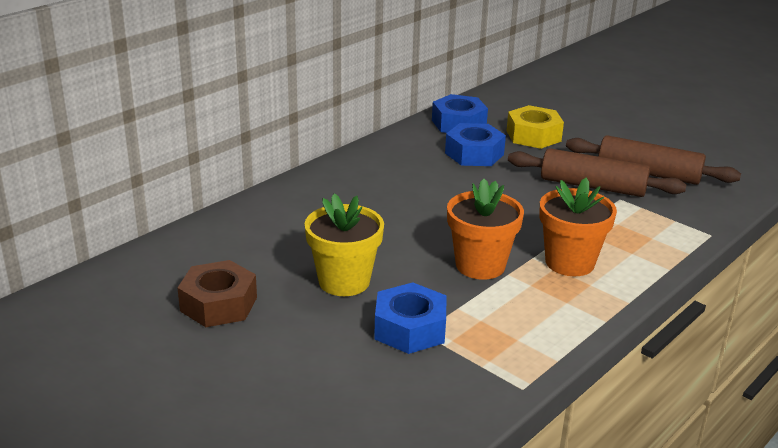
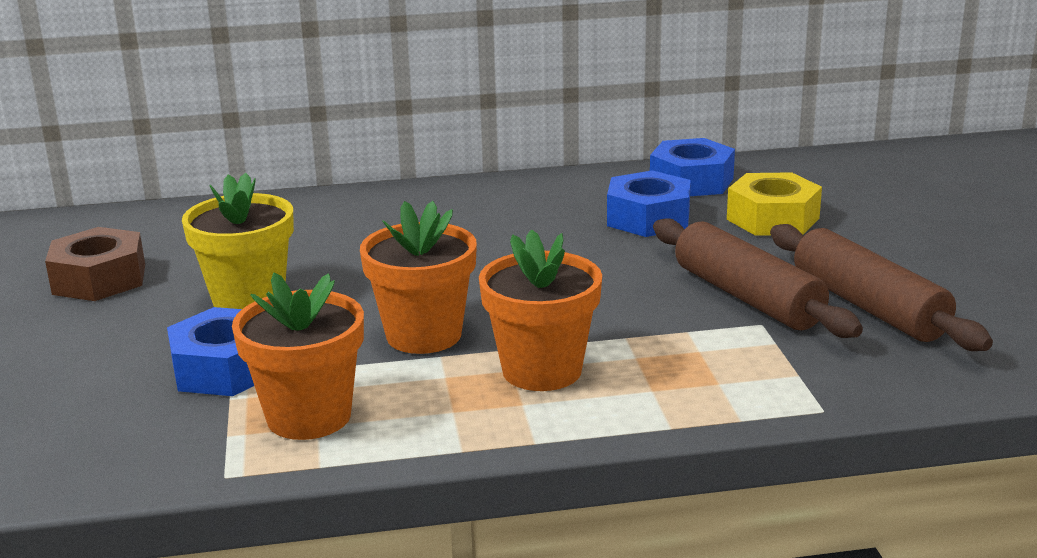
camera: 40 degrees right, 5 degrees down
none -> orange flower pot [232,273,364,440]

